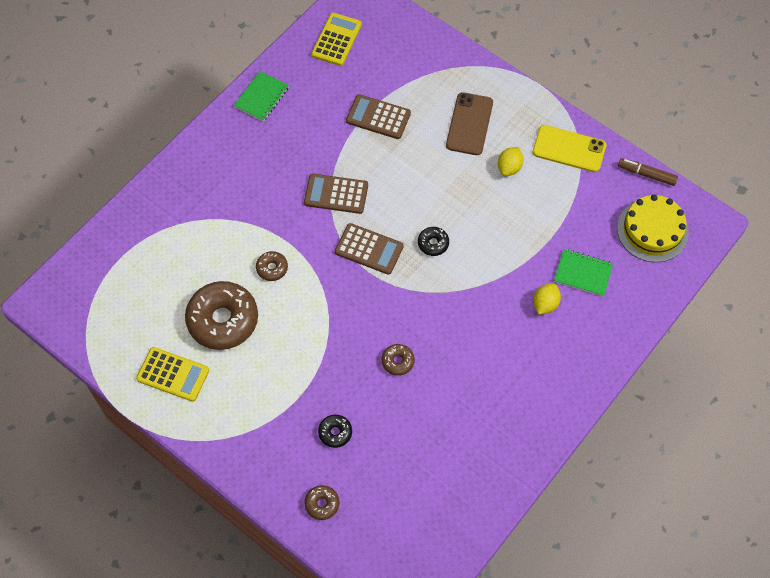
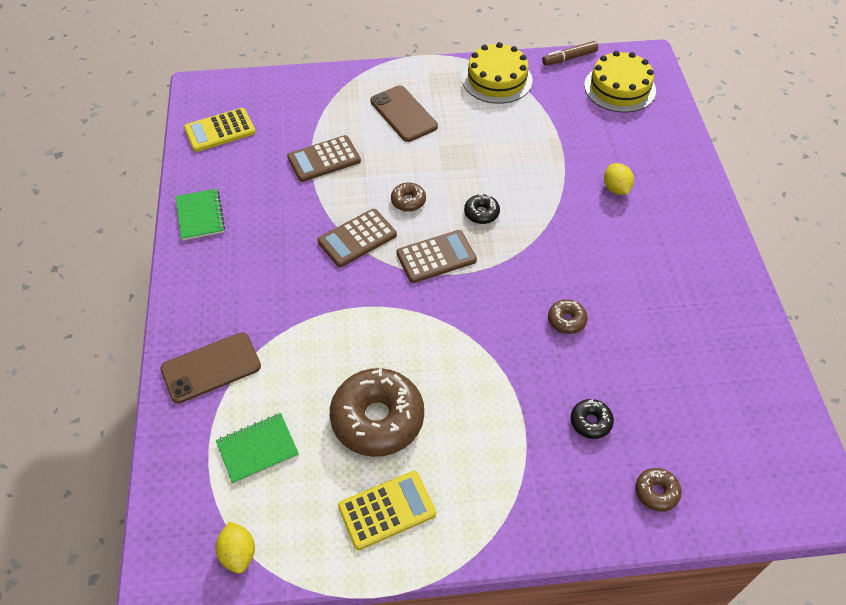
camera: 45 degrees left, 10 degrees down
brown donut [256,251,288,281] -> brown donut moved to [391,183,426,212]
yellow calculator [311,13,362,66] -> yellow calculator turned 90 degrees counterclockwise [184,108,256,152]
yellow lemon [498,147,524,176] -> yellow lemon moved to [215,521,255,574]
yellow phone [532,125,606,172] -> yellow cake [462,42,533,104]
green notebook [554,249,613,296] -> green notebook moved to [216,413,299,484]
none -> brown phone [160,332,261,403]

